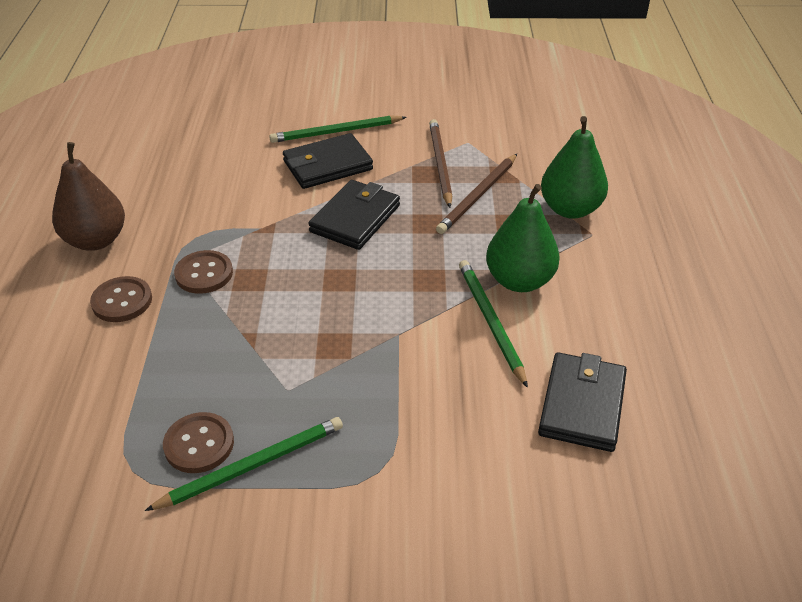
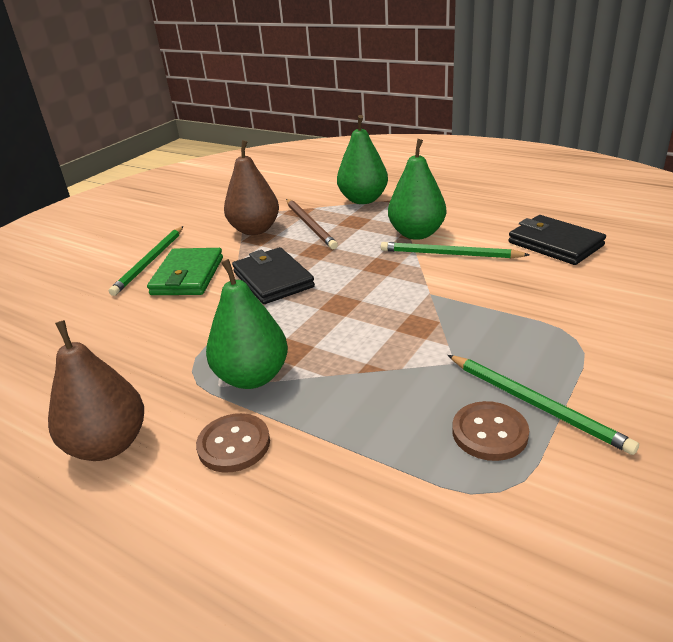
camera: 55 degrees left, 10 degrees down
green pencil [145,417,343,511] -> green pencil turned 135 degrees clockwise [448,355,639,455]
brown button [174,250,233,294] -> green pear [206,259,288,389]
black wallet [283,133,373,189] -> green wallet [147,248,223,295]
brown pencil [429,119,452,208] -> brown pear [224,140,279,235]

